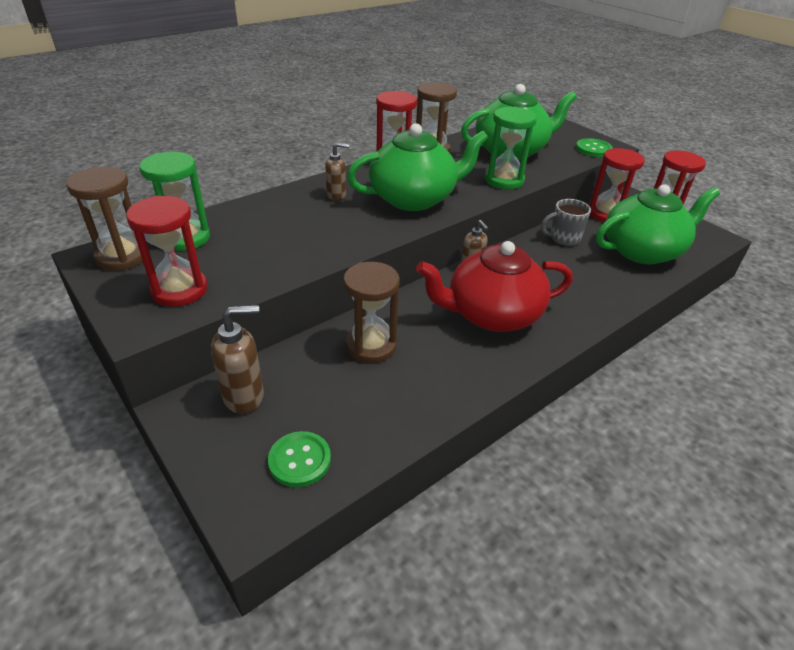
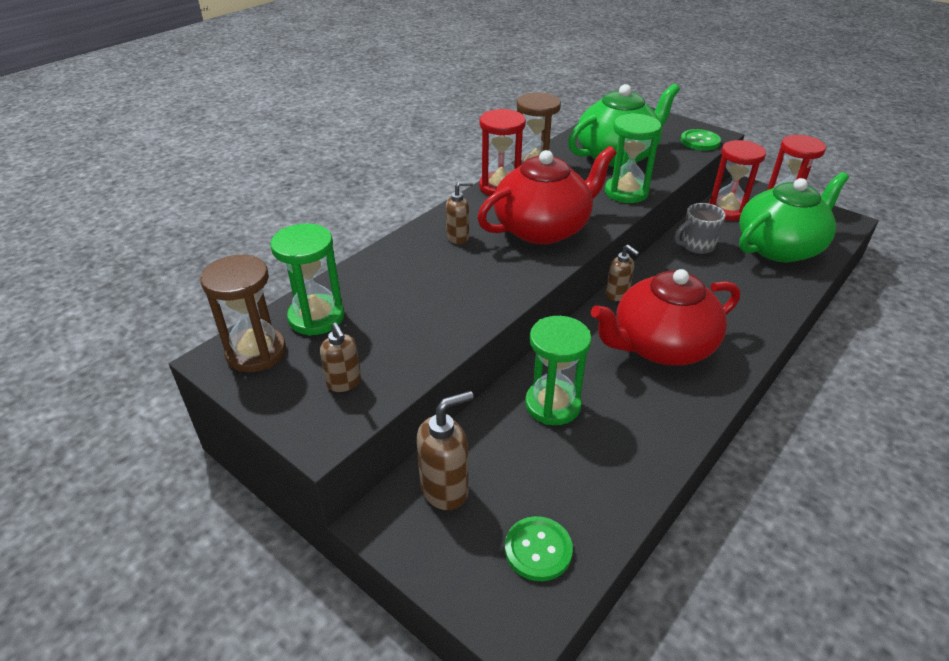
camera: 10 degrees left, 0 degrees up
red hourglass [126,196,207,307] -> brown soap dispenser [320,323,361,392]
brown hourglass [344,262,400,363] -> green hourglass [525,316,592,425]
green teapot [347,123,488,211] -> red teapot [477,146,617,245]

